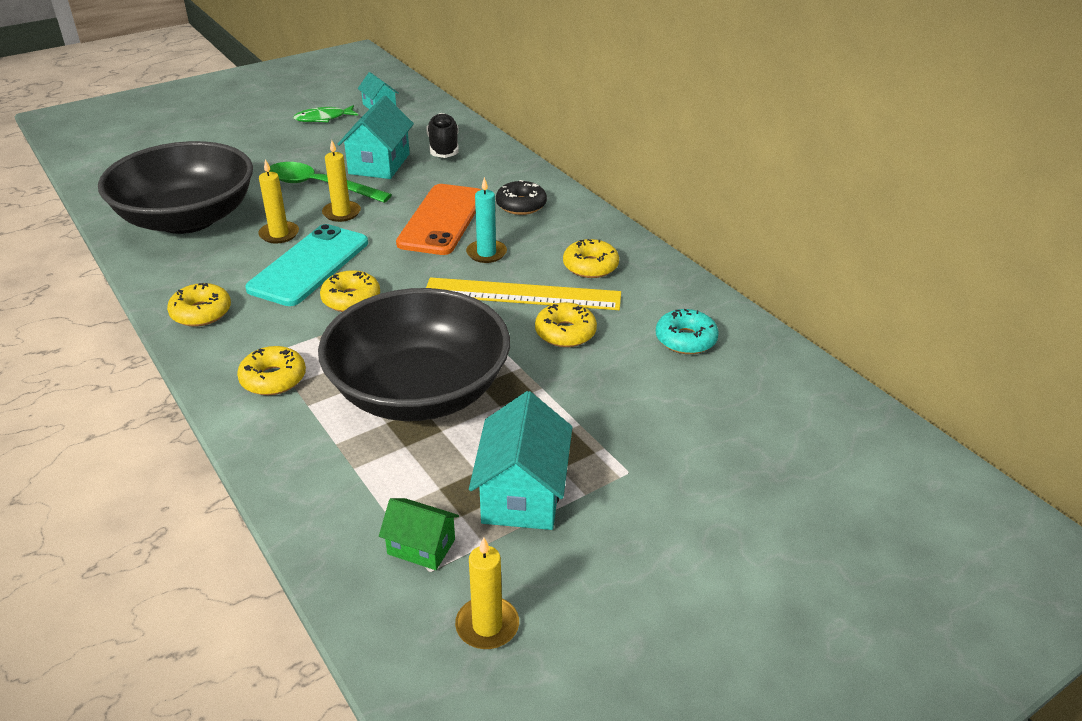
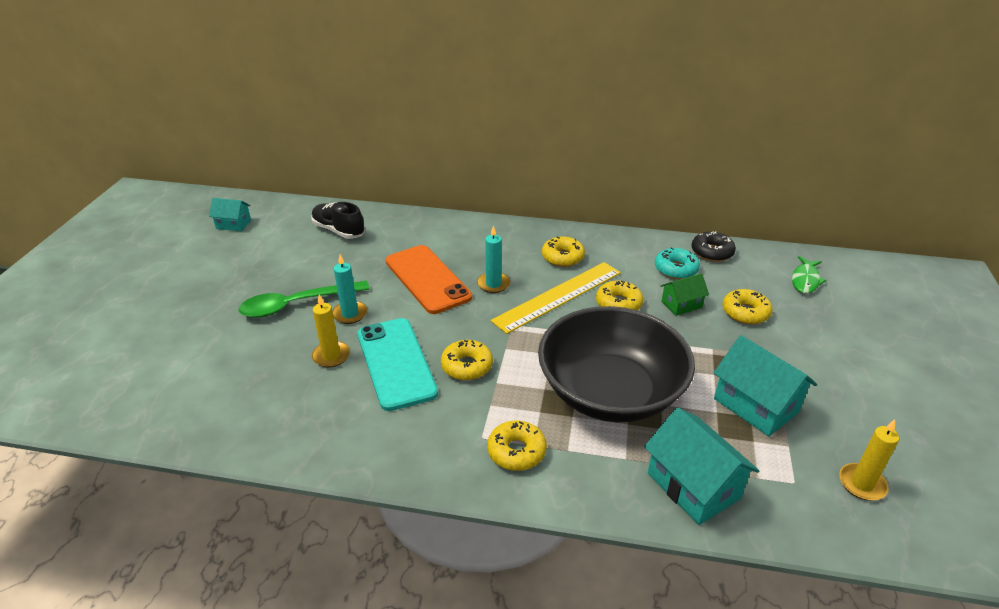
camera: 45 degrees left, 0 degrees up
black bowl [98,141,253,234] -> none
yellow donut [167,283,231,326] -> yellow donut moved to [723,289,772,325]
green fish [293,105,358,123] -> green fish moved to [792,256,827,294]
yellow candle [322,140,361,222] -> turquoise candle [332,254,367,324]
turquoise house [337,96,414,179] -> turquoise house moved to [644,407,759,525]
green house [379,498,459,570] -> green house moved to [661,273,709,316]
black donut [496,180,547,215] -> black donut moved to [691,231,736,262]

